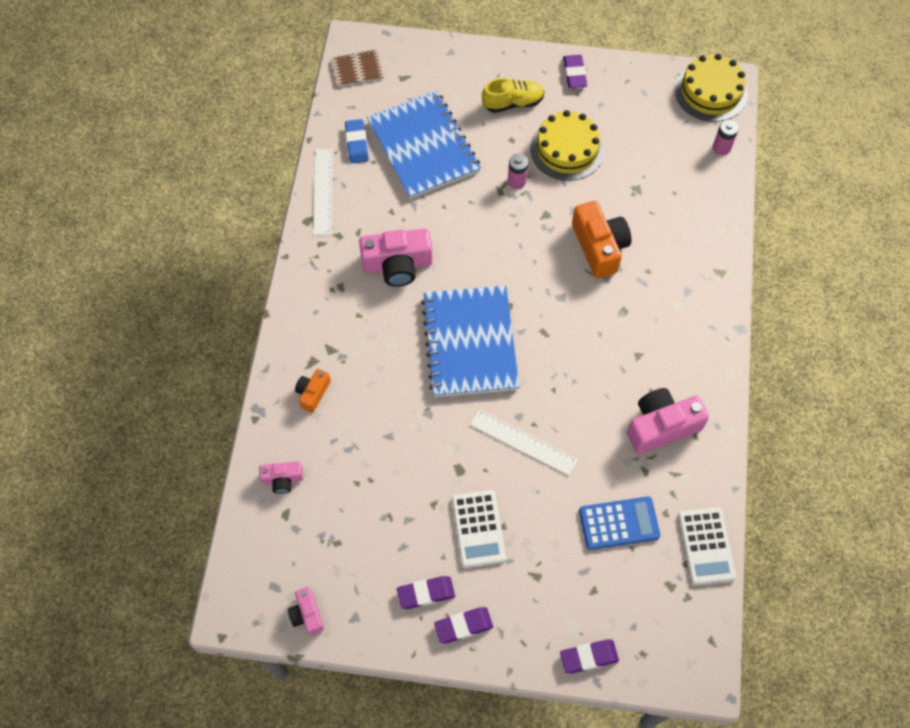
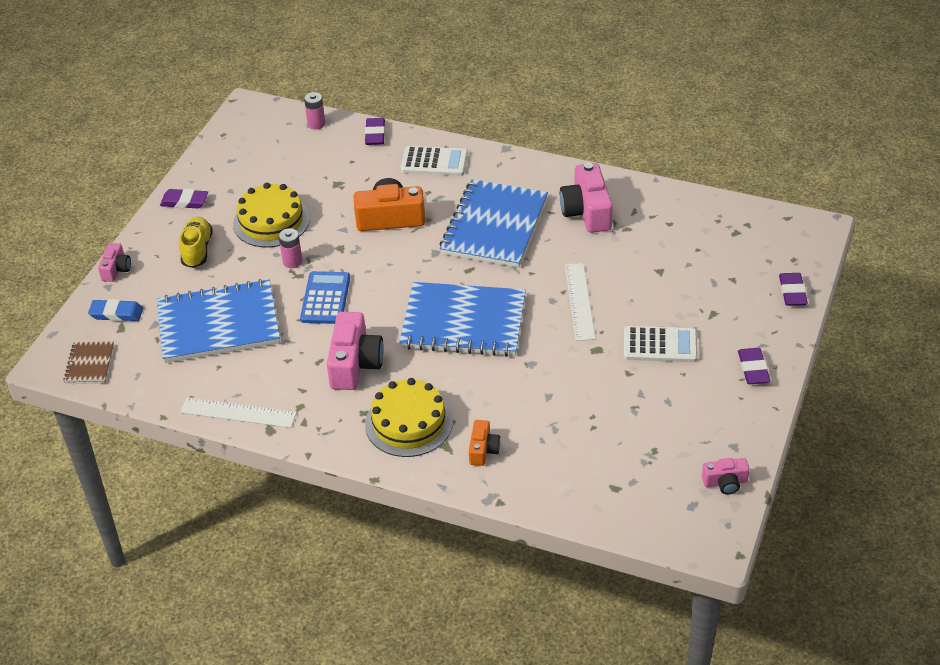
camera: 75 degrees left, 20 degrees down
pink camera [259,461,303,494] -> pink camera moved to [98,243,131,282]
orange camera [295,369,331,413] -> orange camera turned 120 degrees counterclockwise [469,420,501,466]
blue eraser [345,119,369,164] -> blue eraser moved to [88,299,143,321]
purple eraser [397,576,455,609] -> purple eraser moved to [365,118,385,145]
white ruler [470,409,578,476] -> white ruler turned 45 degrees counterclockwise [565,263,595,341]
blue calculator [579,496,660,550] -> blue calculator moved to [300,271,350,324]
yellow cake [675,54,748,122] -> yellow cake moved to [365,378,453,457]
white calculator [678,507,736,586] -> white calculator moved to [401,146,468,176]
none -> blue notebook [440,179,548,268]

